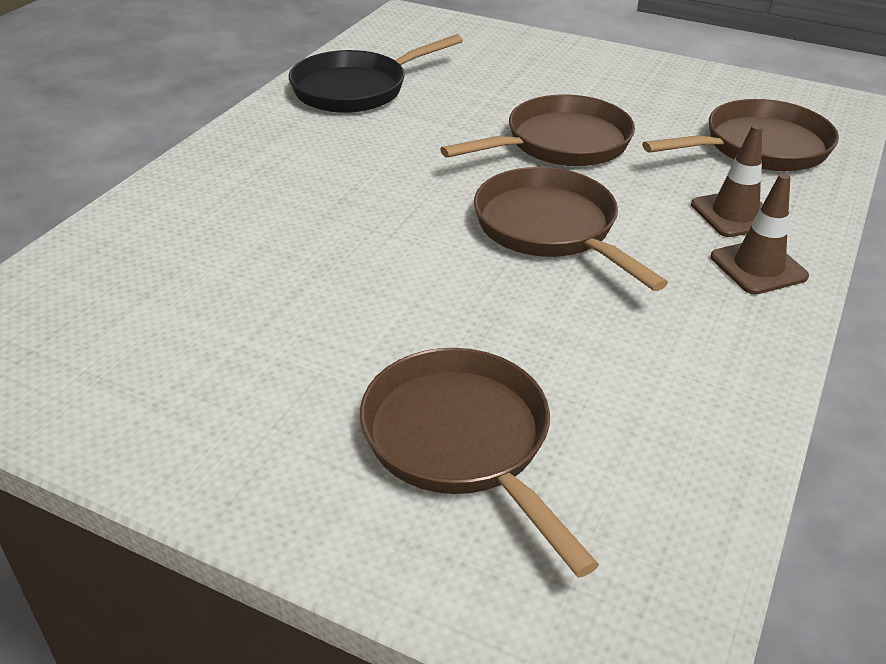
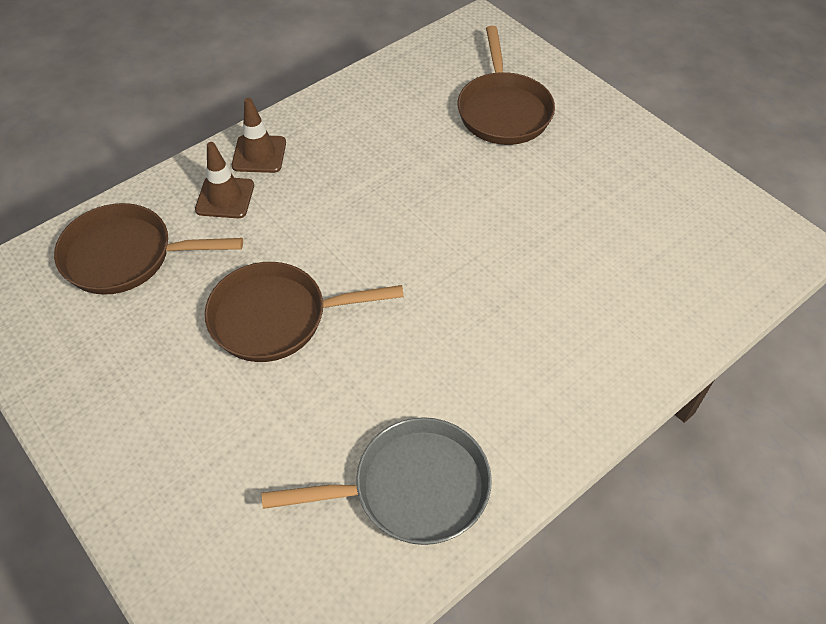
camera: 155 degrees left, 15 degrees up
black pan [289,34,463,113] -> grey pan [262,417,492,545]
brown pan [474,167,668,291] -> none

